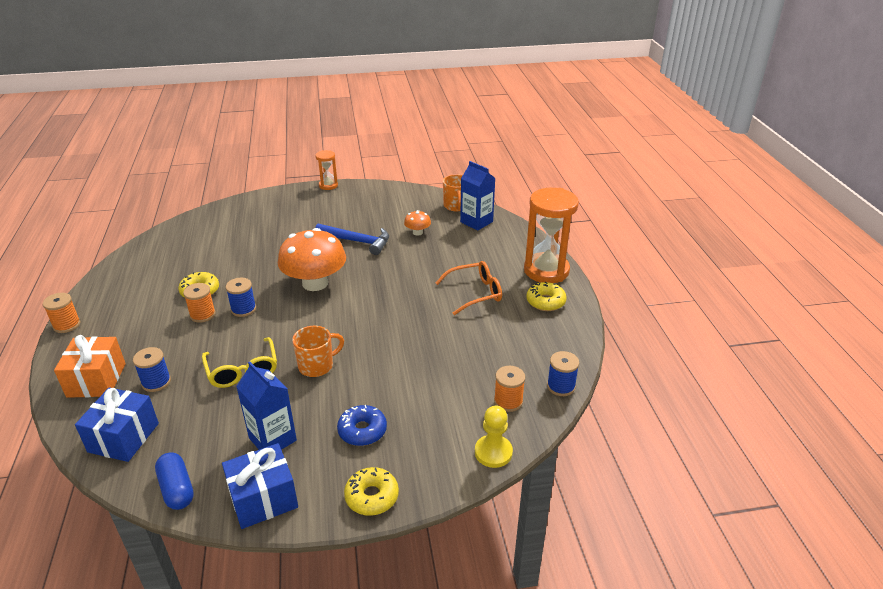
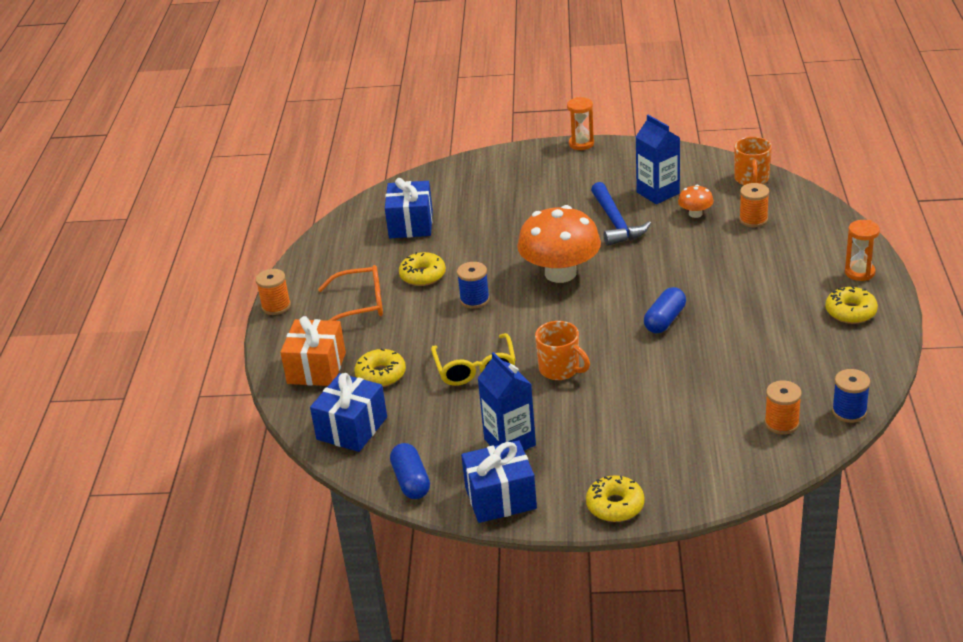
camera: 15 degrees right, 0 degrees up
blue spool [133,347,171,392] -> yellow donut [354,349,406,387]
orange spool [183,283,216,323] -> orange spool moved to [739,183,769,228]
orange mug [292,326,344,377] -> orange mug turned 60 degrees clockwise [535,321,590,380]
blue hammer [315,224,389,255] -> blue hammer turned 45 degrees clockwise [591,182,651,246]
blue donut [337,405,387,446] -> none
orange glasses [436,261,502,315] -> orange glasses moved to [318,265,383,321]
blue carton [460,161,495,231] -> blue carton moved to [636,115,680,204]
yellow pawn [475,405,513,468] -> none
orange hourglass [524,188,579,283] -> orange hourglass [845,220,880,281], size x0.50
none -> blue gift [385,178,433,238]
none -> blue capsule [644,287,686,333]

